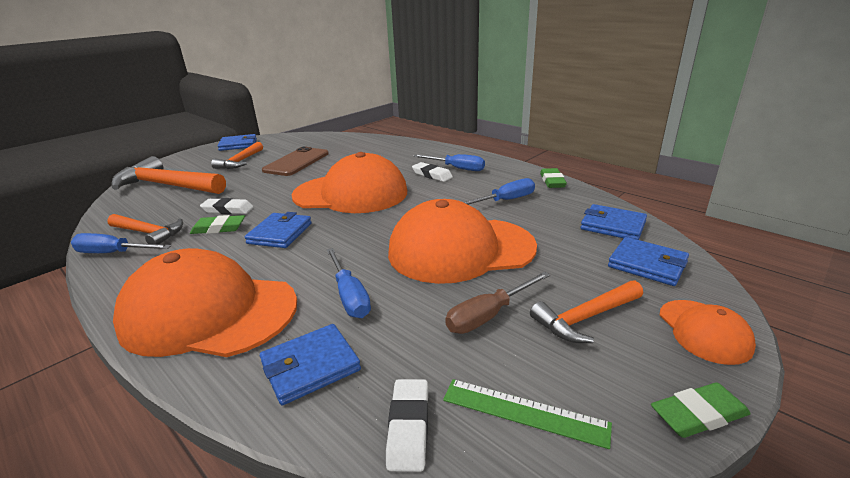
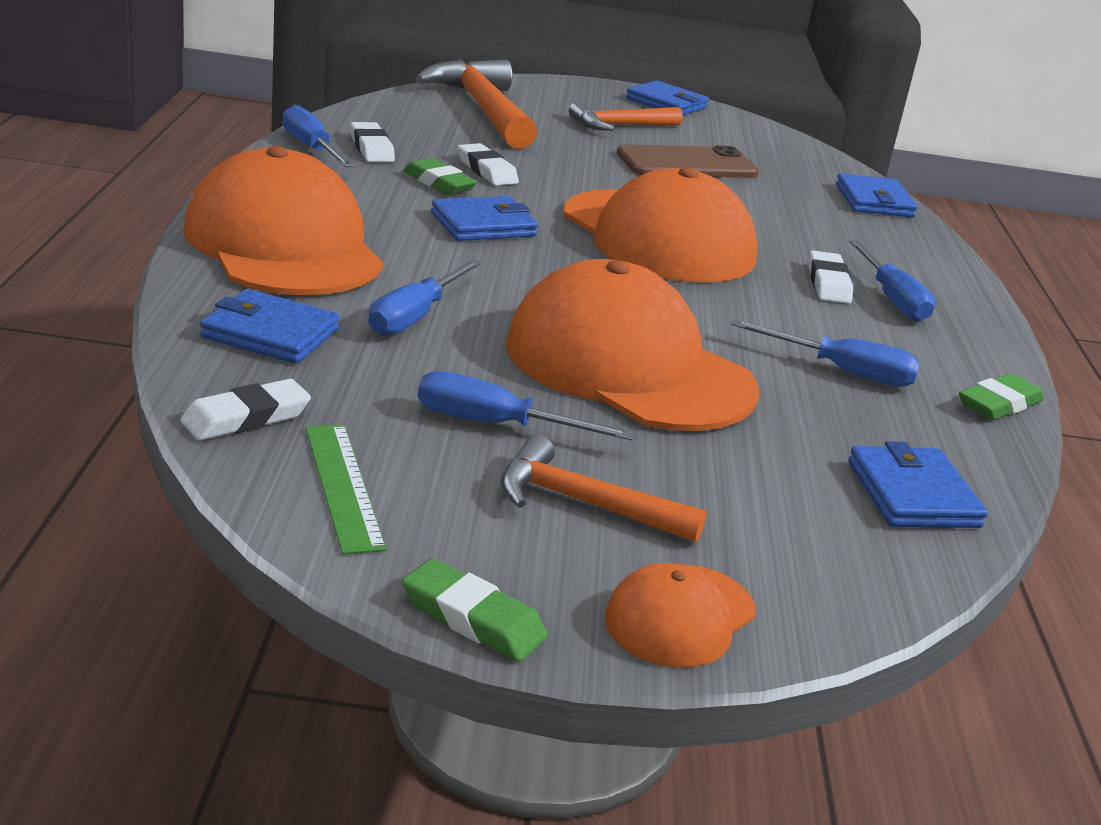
camera: 45 degrees right, 0 degrees up
orange hammer [107,214,183,244] -> white eraser [350,122,395,162]
brown screwdriver [445,272,550,334] -> blue screwdriver [418,371,635,441]
blue wallet [608,237,689,286] -> blue wallet moved to [836,173,917,217]

